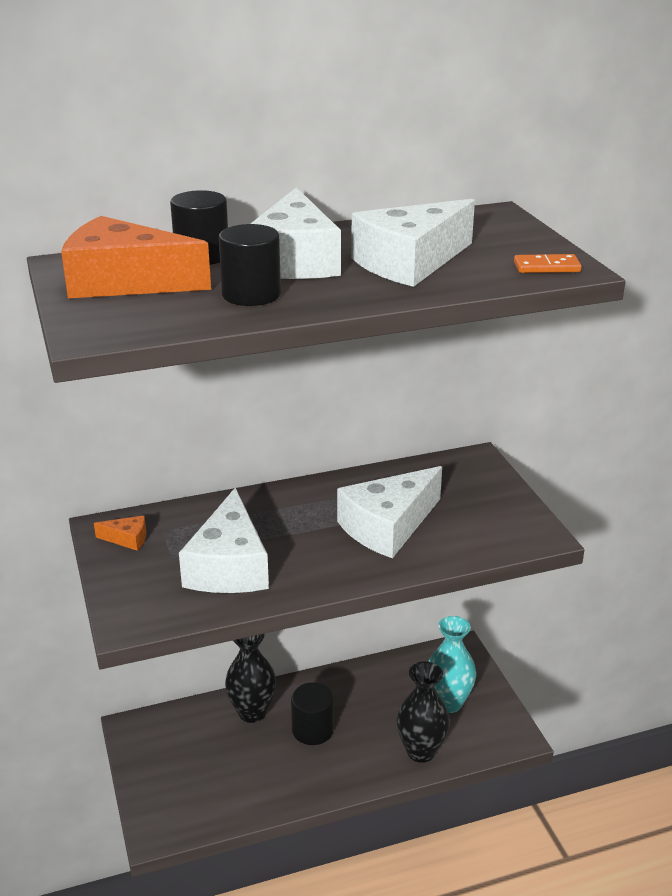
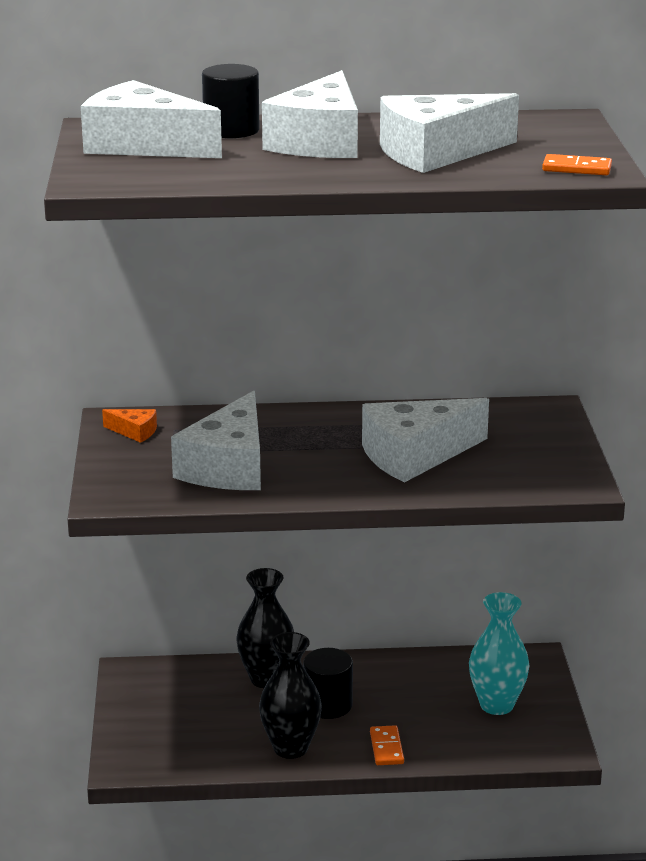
camera: 15 degrees right, 5 degrees down
orange cheese [61,216,211,298] -> white cheese [81,80,222,158]
black cylinder [219,224,281,306] -> none
black vase [396,661,450,763] -> black vase moved to [259,632,322,759]
none -> orange domino [370,725,404,765]

